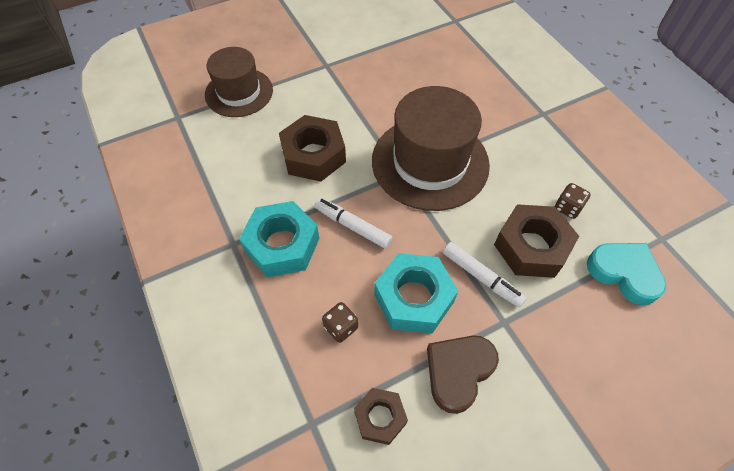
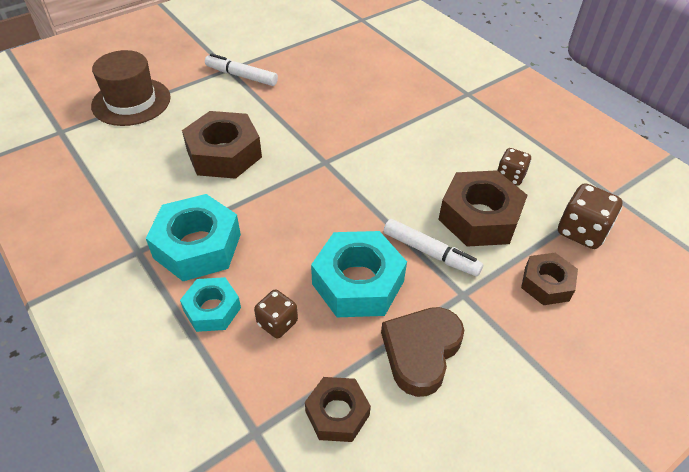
camera: 10 degrees left, 10 degrees down
white marker [314,197,393,249] -> white marker moved to [205,53,278,86]
brown hat [372,86,490,211] -> none
turquoise heart [587,243,666,305] -> brown dice [558,183,623,249]
none -> turquoise nut [180,277,241,332]
none -> brown nut [521,253,578,305]

